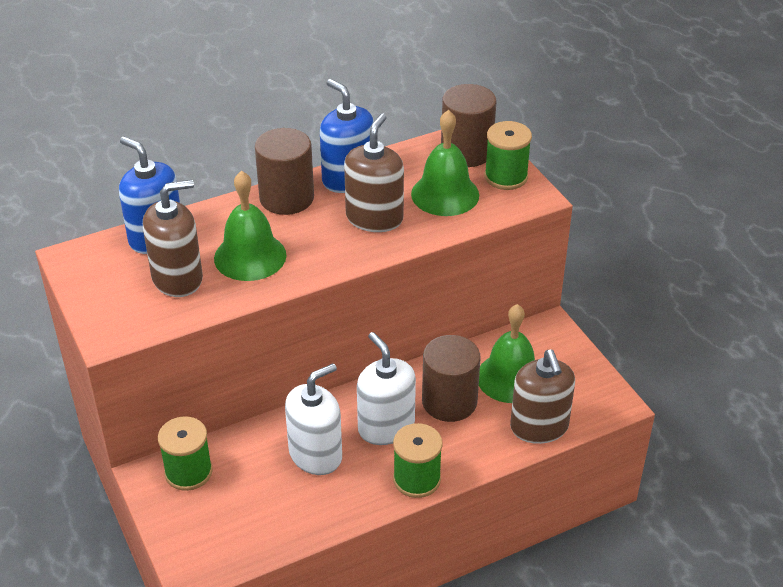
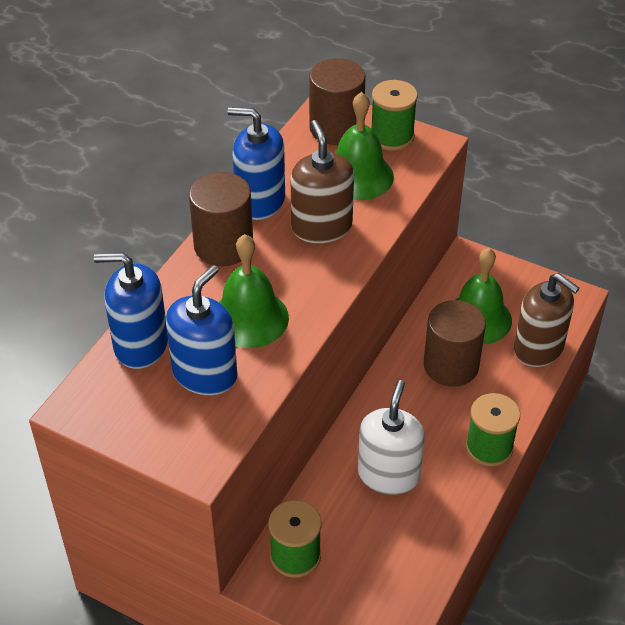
camera: 35 degrees left, 5 degrees up
brown soap dispenser [143,180,203,297] -> blue soap dispenser [166,265,237,395]
white soap dispenser [357,332,416,445] -> none

